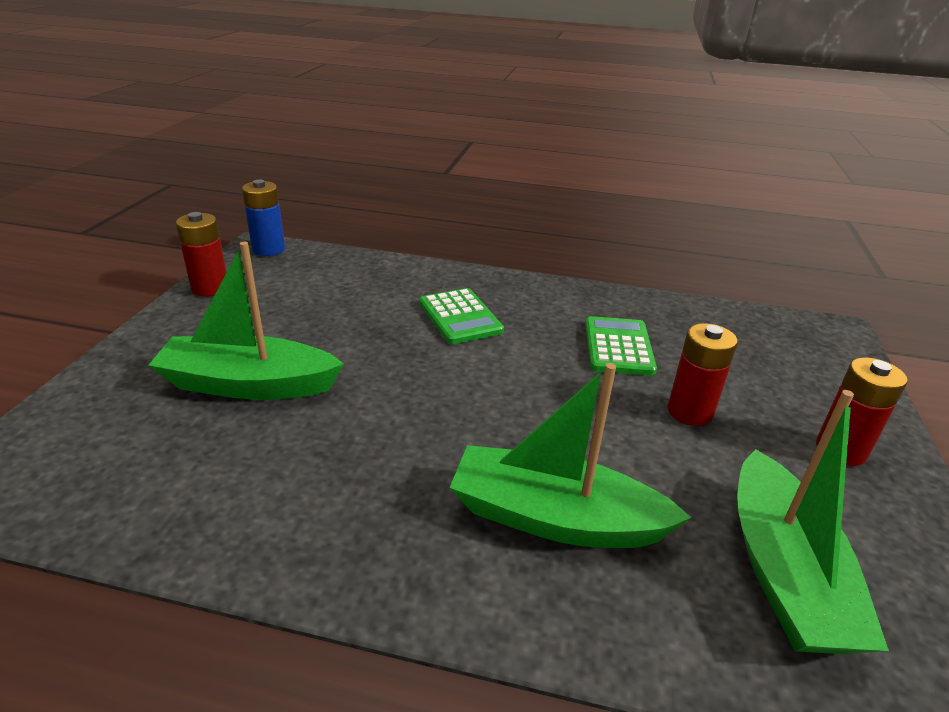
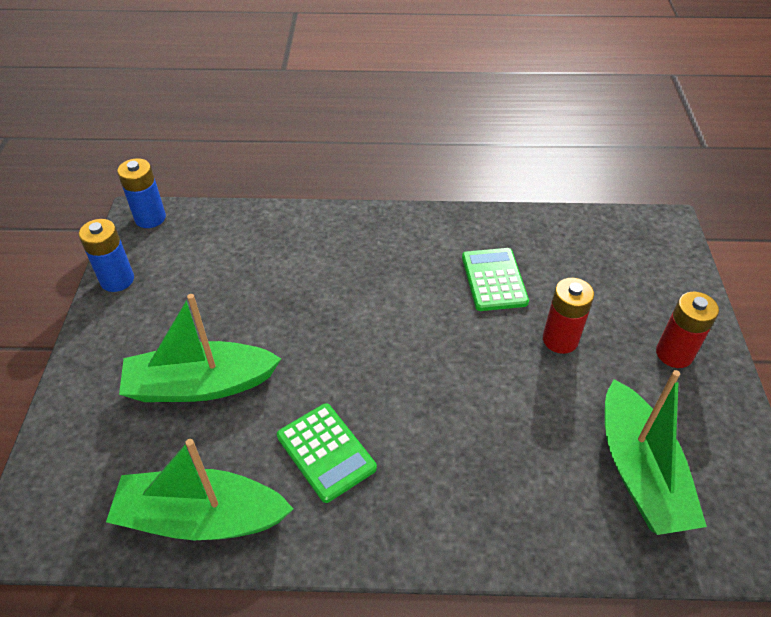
camera: 10 degrees left, 15 degrees up
red battery [176,212,227,297] -> blue battery [79,219,134,292]
green calculator [419,288,504,344] -> green calculator moved to [277,403,377,503]
green boat [450,363,692,548] -> green boat moved to [106,439,294,540]

